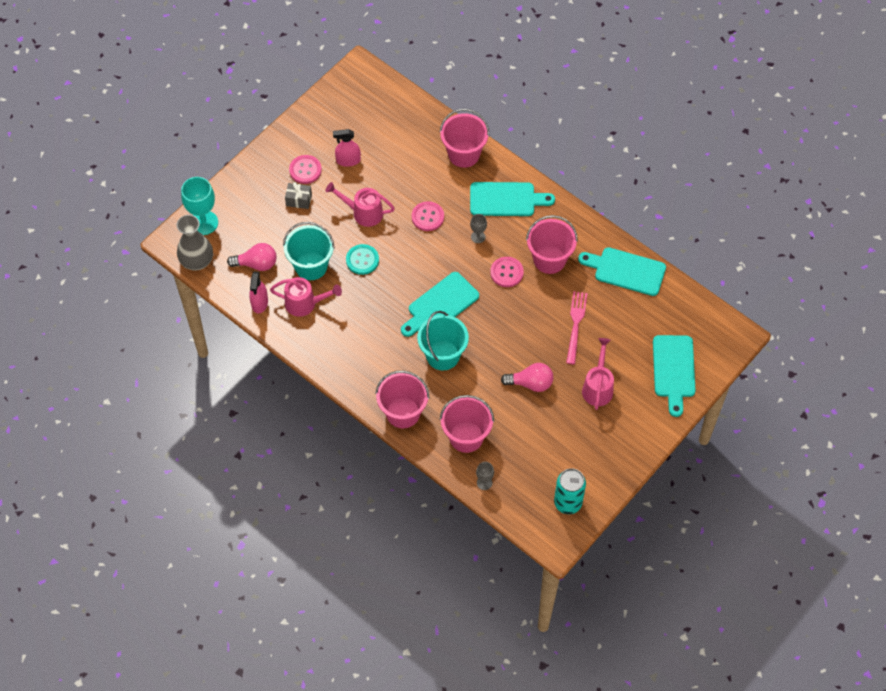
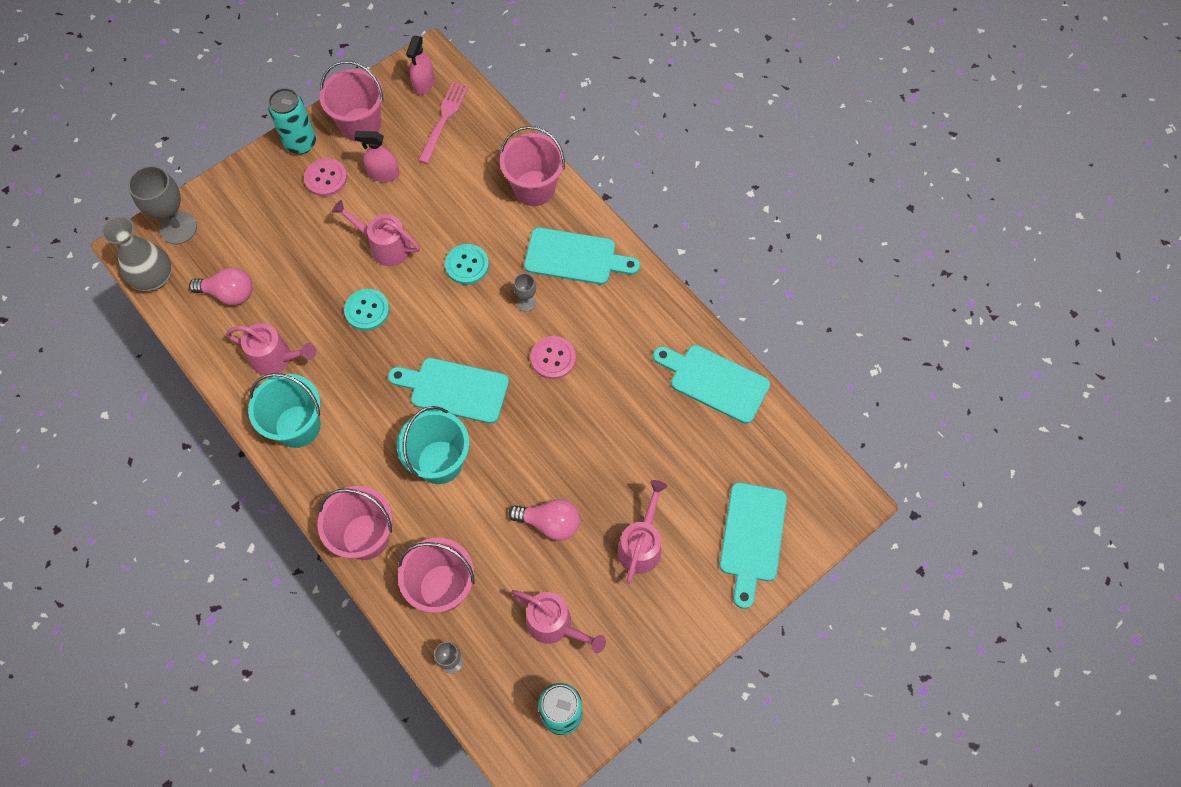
camera: 10 degrees right, 5 degrees up
turquoise goblet [181,177,218,235] -> grey goblet [128,166,197,244]
pink spray bottle [249,272,268,313] -> pink spray bottle moved to [406,36,434,95]
turquoise bucket [283,222,335,280] -> turquoise bucket moved to [248,373,321,448]
grey gift [285,182,312,209] -> none
turquoise cutting board [401,272,479,337] -> turquoise cutting board turned 45 degrees clockwise [388,358,509,424]
pink button [412,201,444,231] -> turquoise button [445,244,489,285]
pink bucket [526,215,578,274] -> pink bucket moved to [320,61,383,142]
pink fork [566,291,587,364] -> pink fork moved to [418,82,469,164]
none -> turquoise can [268,88,316,154]
none -> pink watering can [511,590,606,653]

